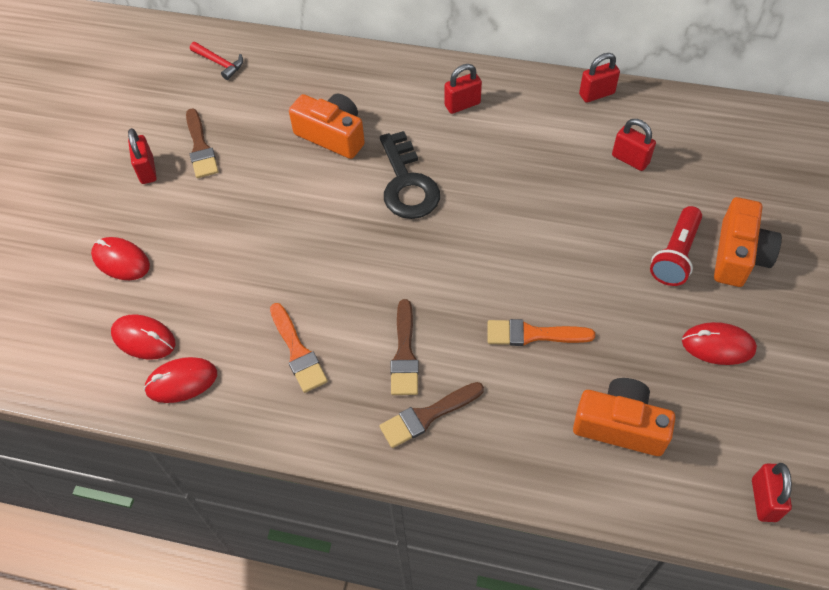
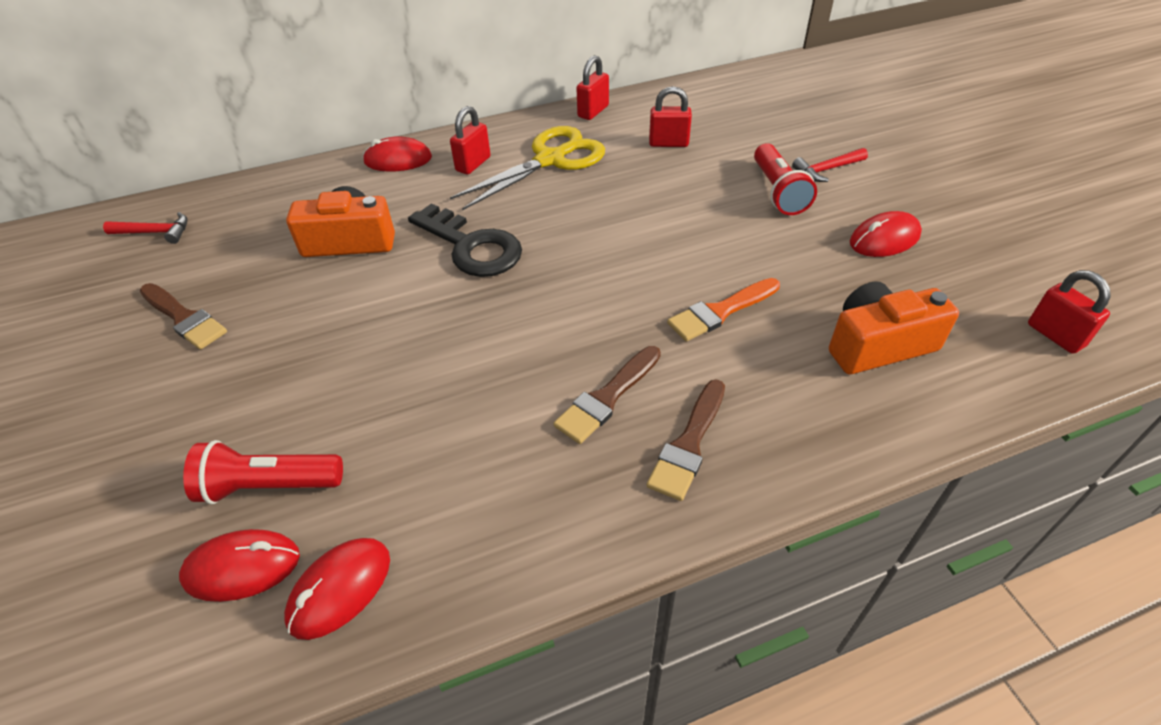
camera: 35 degrees left, 10 degrees down
red mouse [91,237,150,280] -> red mouse moved to [363,136,432,172]
red padlock [128,128,157,184] -> none
orange brush [270,303,328,393] -> none
brown brush [390,299,419,395] -> brown brush turned 75 degrees clockwise [554,346,661,444]
orange camera [714,197,782,287] -> red hammer [792,148,868,182]
none -> red flashlight [183,440,343,504]
none -> yellow scissors [450,126,605,211]

